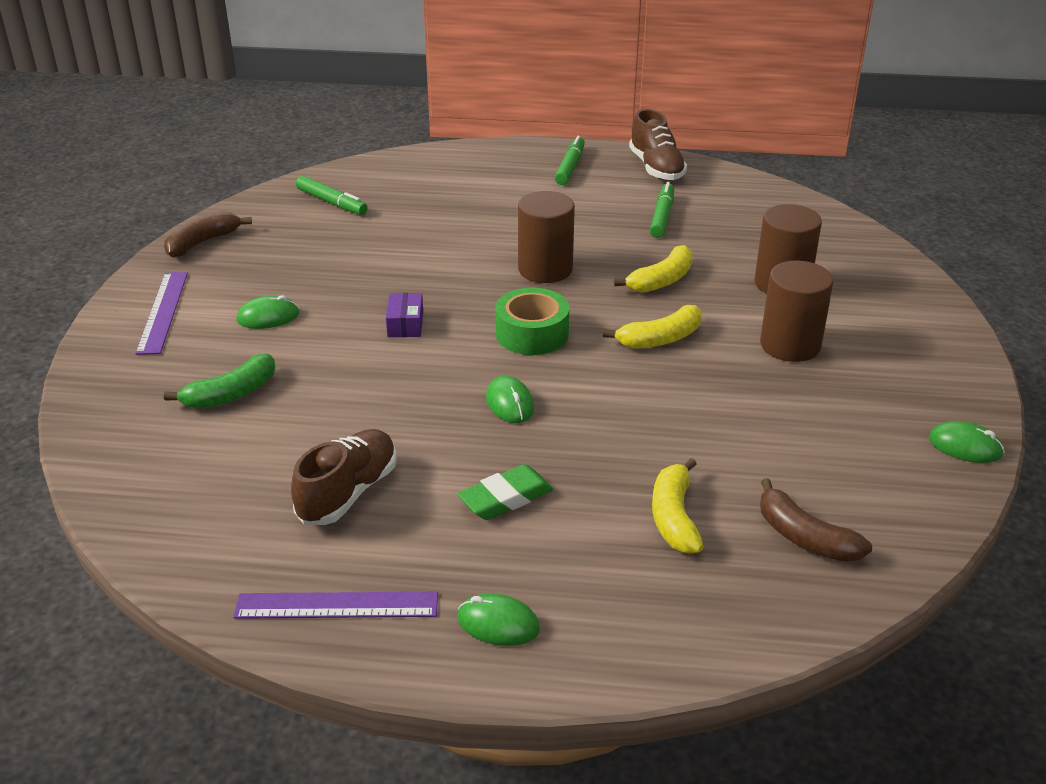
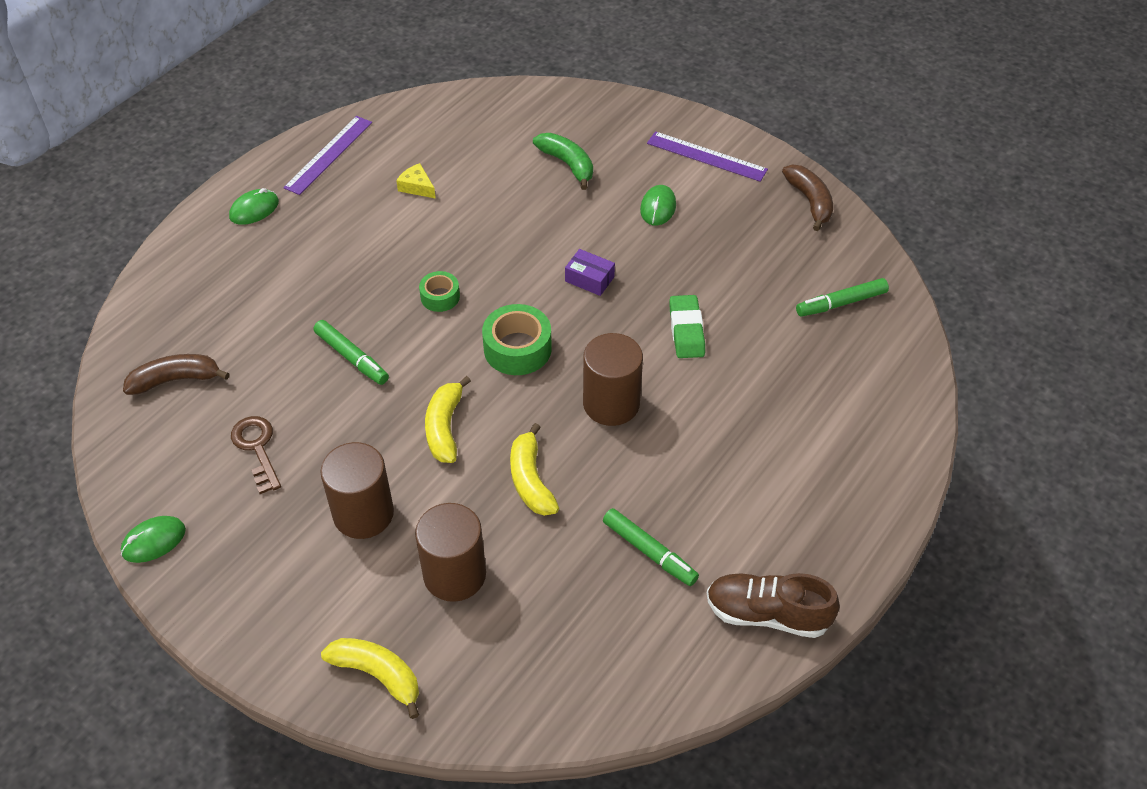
camera: 120 degrees right, 15 degrees up
green banana [164,354,275,409] -> green banana turned 150 degrees clockwise [533,133,593,190]
brown shoe [291,429,397,525] -> yellow cheese [396,163,436,199]
green eraser [458,464,553,520] -> green eraser moved to [669,295,705,358]
green mouse [486,376,534,423] -> green tape [419,271,460,312]
green marker [555,136,585,185] -> green marker moved to [313,320,389,385]
yellow banana [652,458,704,553] -> yellow banana moved to [321,638,419,719]
none -> brown key [231,416,281,494]

